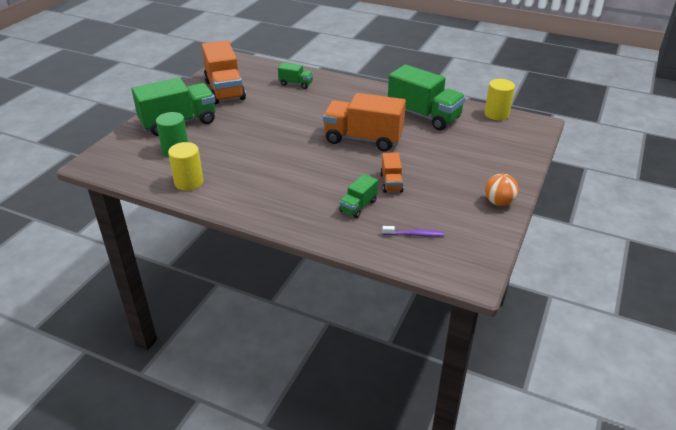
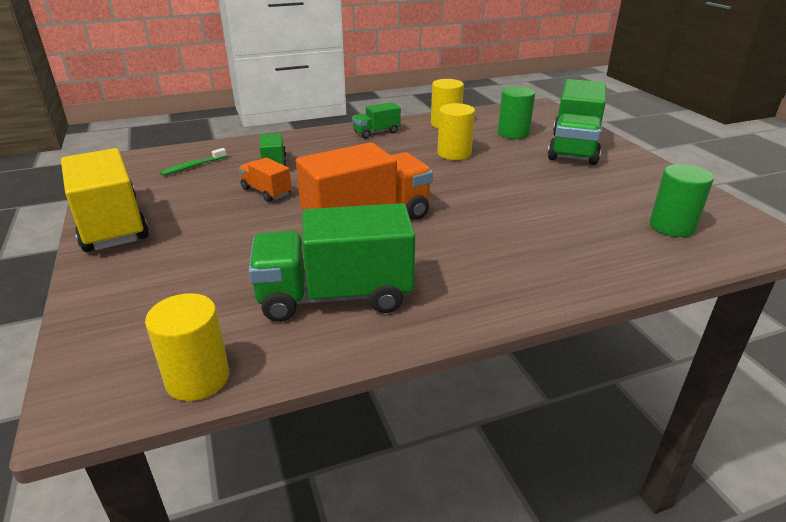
camera: 135 degrees right, 5 degrees down
orange truck [202,40,246,104] -> none
green truck [278,62,313,89] -> green truck moved to [352,102,401,139]
purple toothbrush [382,226,444,237] -> green toothbrush [160,148,227,176]
orange ball [485,174,519,206] -> yellow truck [61,148,149,252]
none -> yellow cylinder [437,103,475,160]
none -> green cylinder [650,164,714,237]

